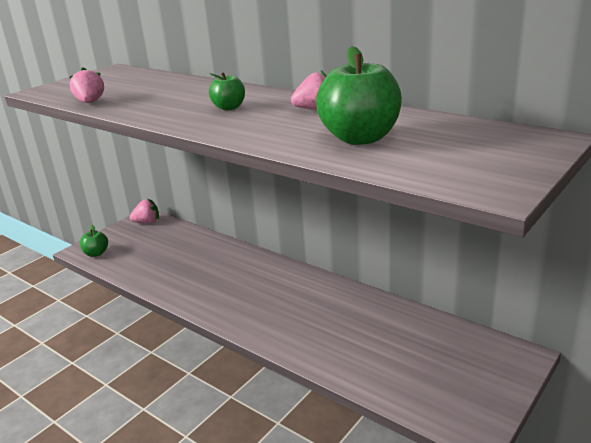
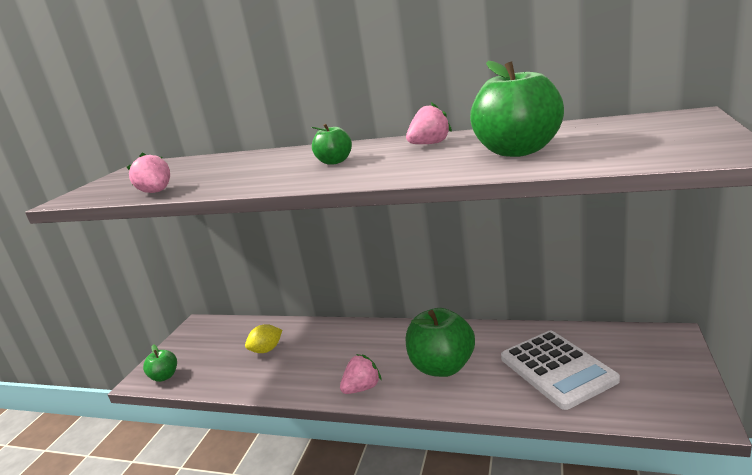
camera: 20 degrees left, 5 degrees down
pink strawberry [130,199,159,223] -> pink strawberry moved to [340,354,382,394]
none -> yellow lemon [245,324,282,353]
none -> green apple [406,308,475,377]
none -> white calculator [501,331,620,410]

